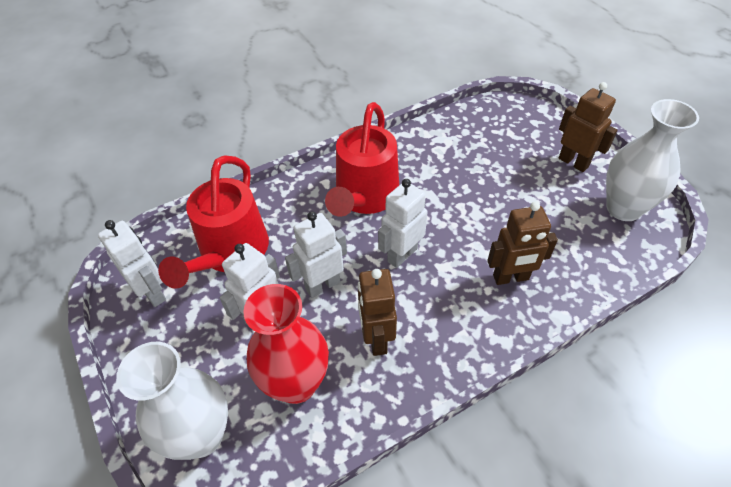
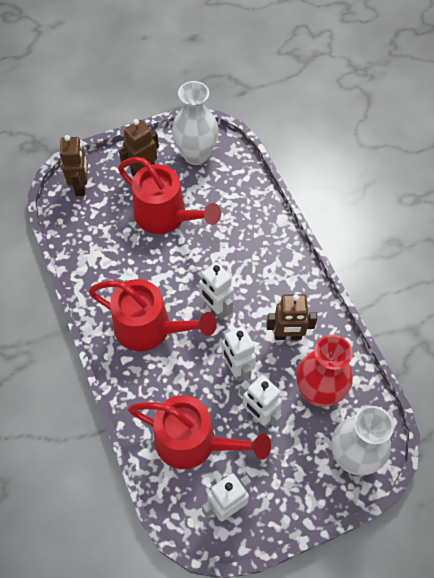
camera: 85 degrees left, 10 degrees up
brown robot [487,202,558,285] -> brown robot moved to [60,135,88,196]
none -> red watering can [118,157,221,234]

